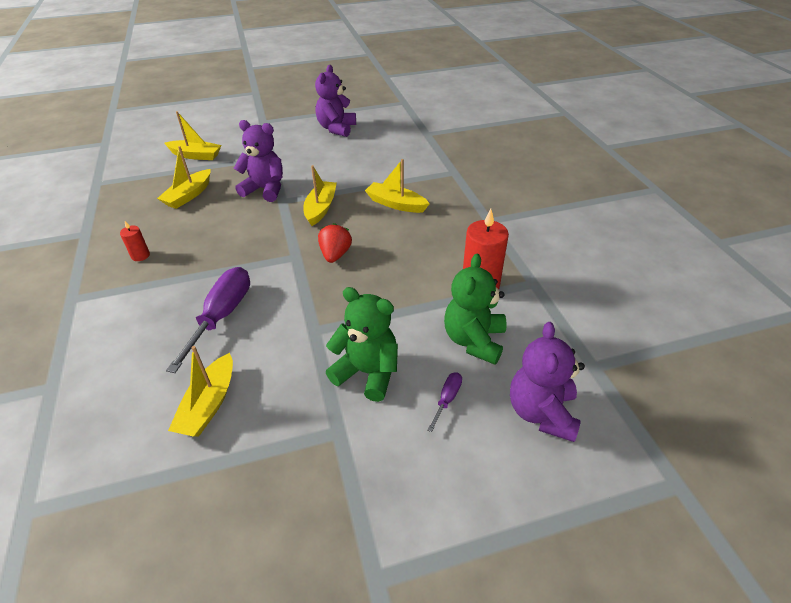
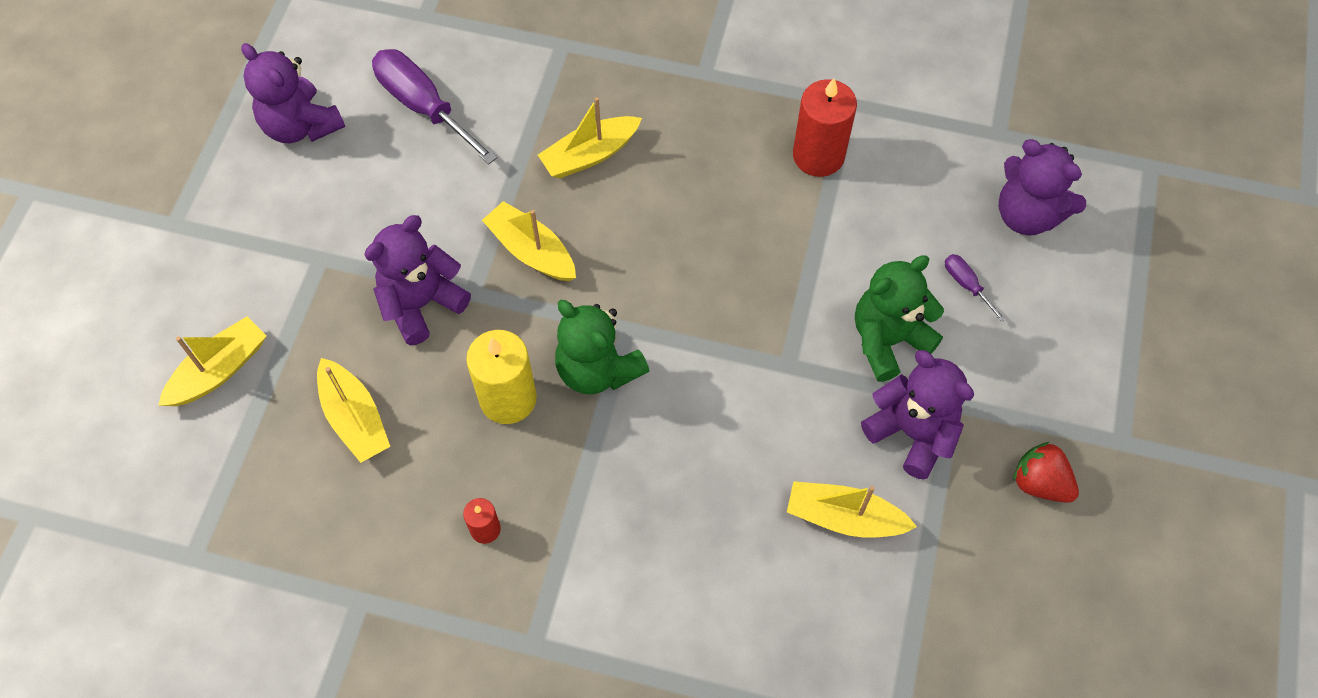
camera: 60 degrees left, 20 degrees up
purple screwdriver [166,267,250,373] -> purple screwdriver moved to [372,49,497,164]
yellow boat [168,346,233,437] -> yellow boat turned 150 degrees clockwise [787,481,917,538]
red strawberry [318,223,352,263] -> red strawberry moved to [1013,442,1079,503]
green teddy bear [444,253,507,365] -> green teddy bear moved to [555,300,649,394]
none -> yellow candle [466,330,537,424]
none -> purple teddy bear [861,350,974,480]

